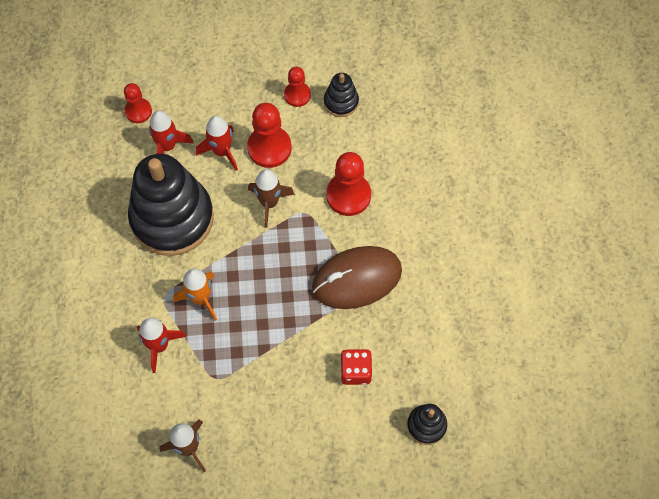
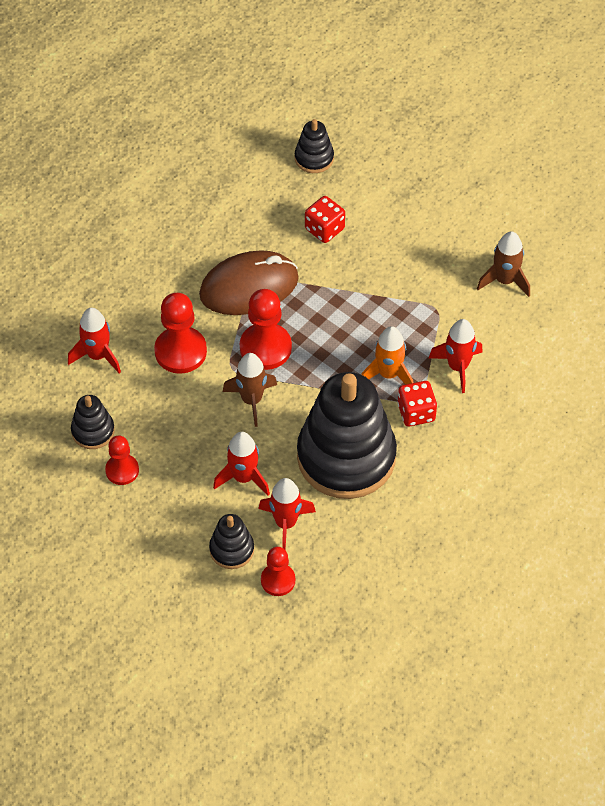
camera: 135 degrees left, 10 degrees down
red pawn [247,103,292,168] -> red pawn moved to [240,289,292,370]
brown mouse [312,246,402,309] -> brown mouse turned 45 degrees counterclockwise [199,250,299,315]
none -> red rocket [68,308,121,373]
none -> black stacking toy [209,514,254,569]
none -> red dice [398,381,437,427]

